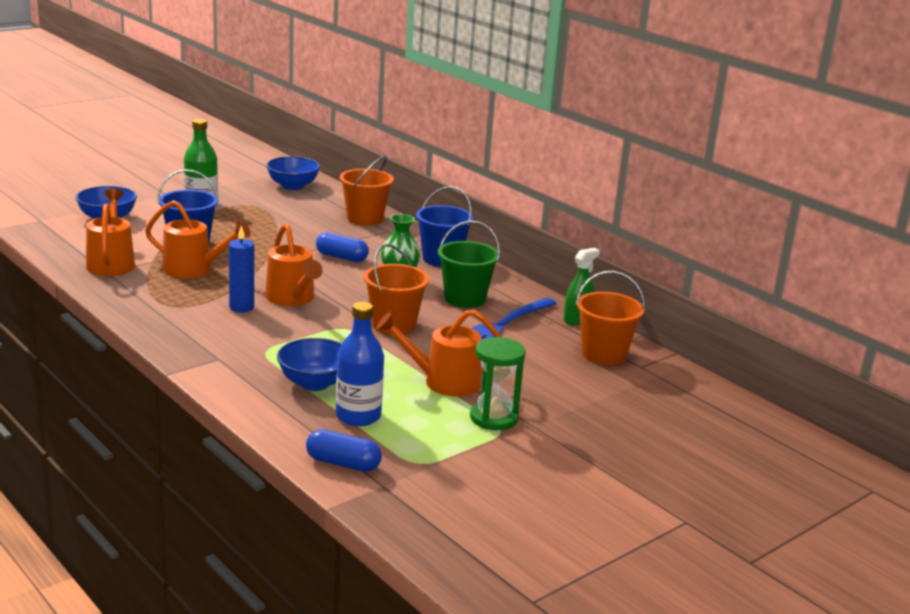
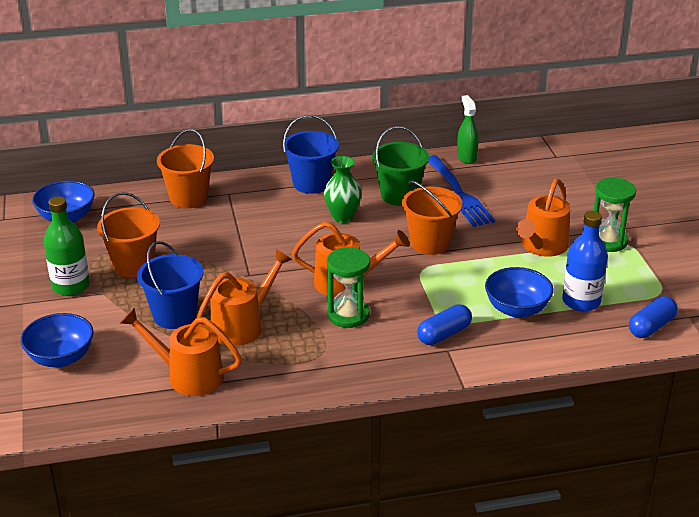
camera: 60 degrees left, 10 degrees up
blue candle [229,226,254,313] -> green hourglass [327,247,370,328]
blue capsule [316,232,369,262] -> blue capsule moved to [417,304,472,345]
orange bucket [576,271,645,365] -> orange bucket moved to [97,192,160,278]

